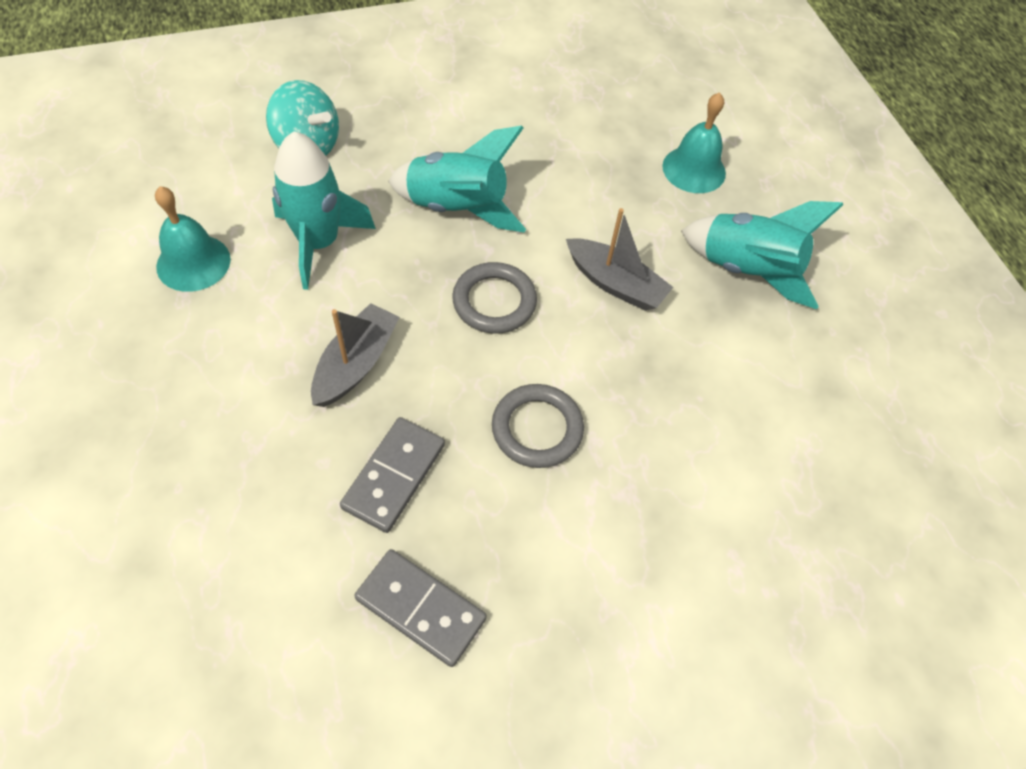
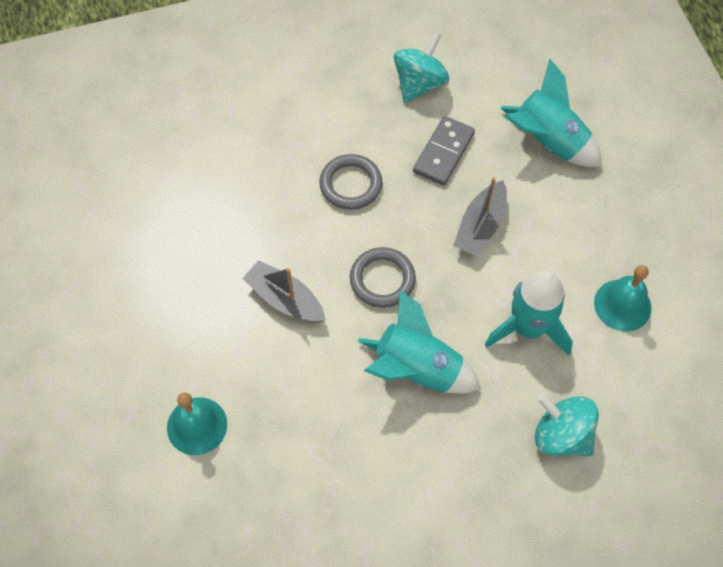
camera: 175 degrees left, 5 degrees up
grey domino [354,549,487,667] -> turquoise spinning top [394,32,449,103]
turquoise rocket [681,201,843,309] -> turquoise rocket moved to [500,59,602,167]

